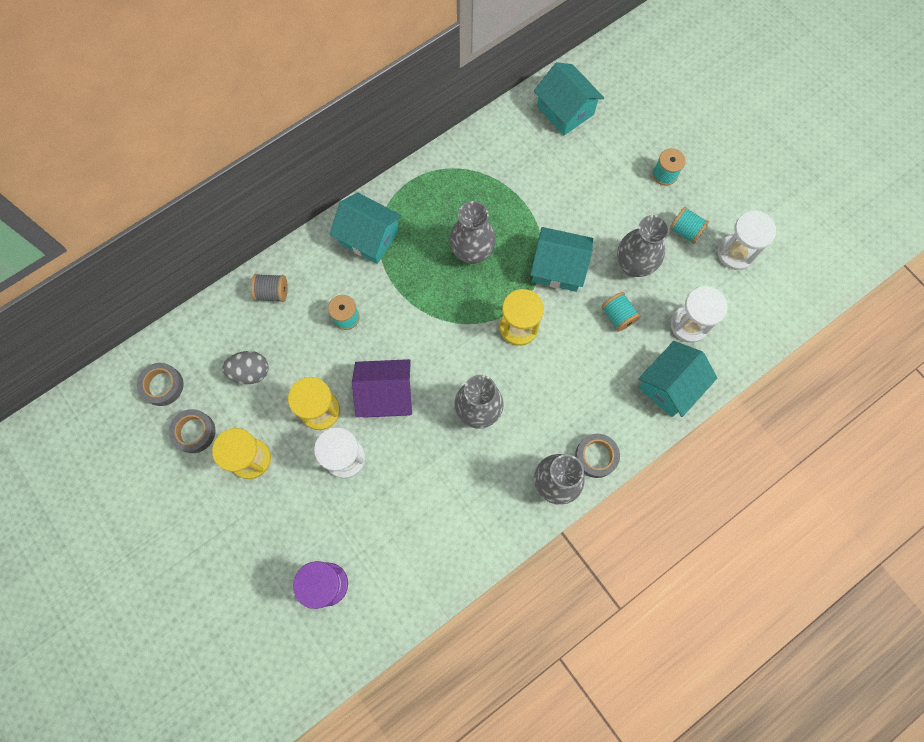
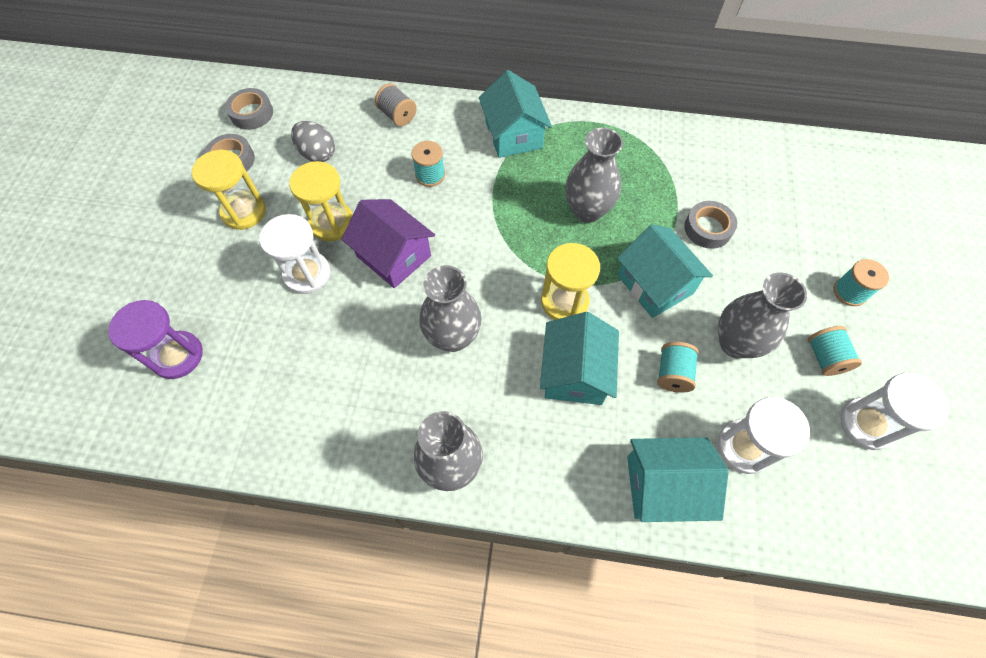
camera: 45 degrees right, 10 degrees down
turquoise house [534,62,604,135] -> turquoise house moved to [540,312,619,405]
grey tape [575,434,620,478] -> grey tape moved to [684,201,737,249]

